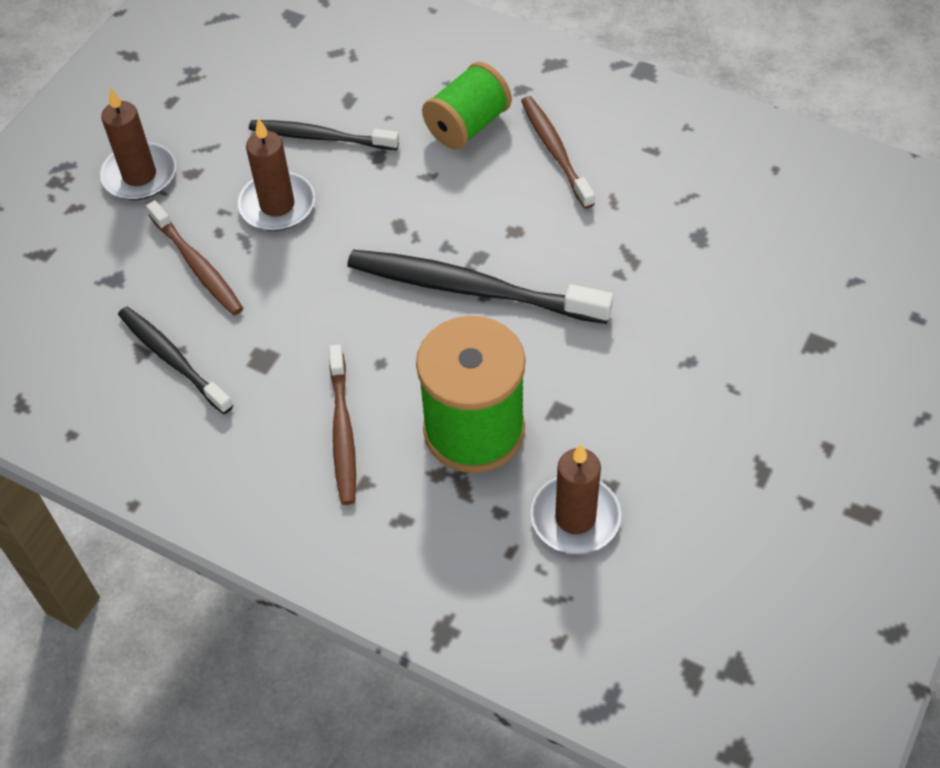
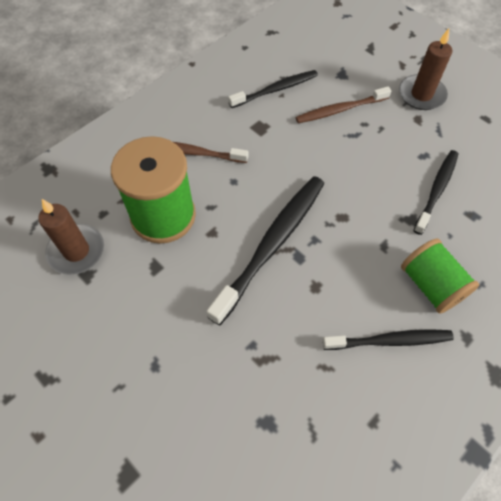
camera: 105 degrees right, 5 degrees up
brown candle [238,118,315,231] -> none
brown toothbrush [521,96,595,209] -> black toothbrush [322,329,454,350]

